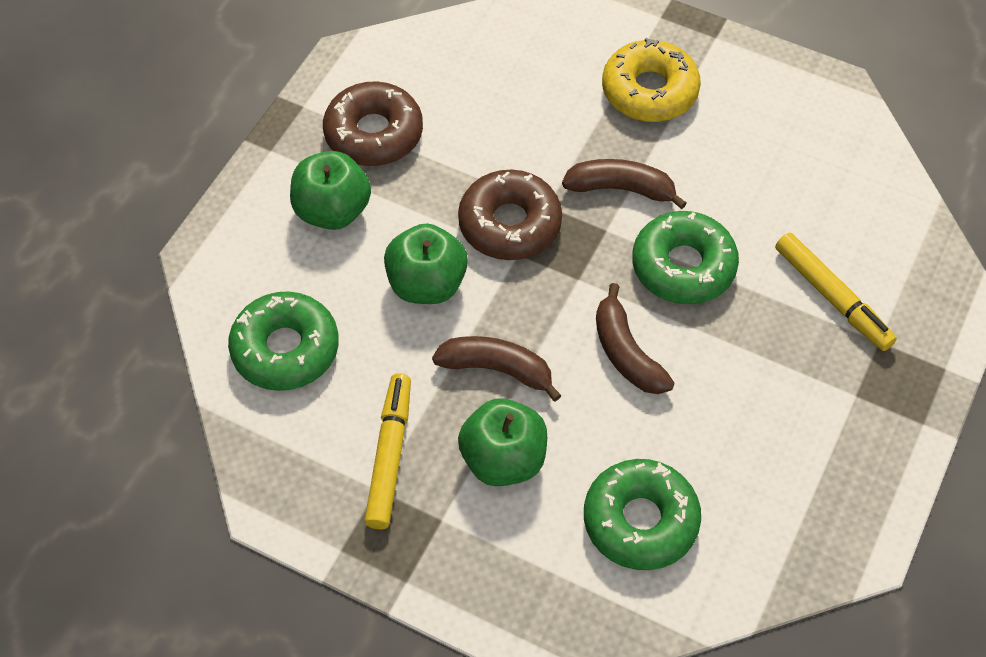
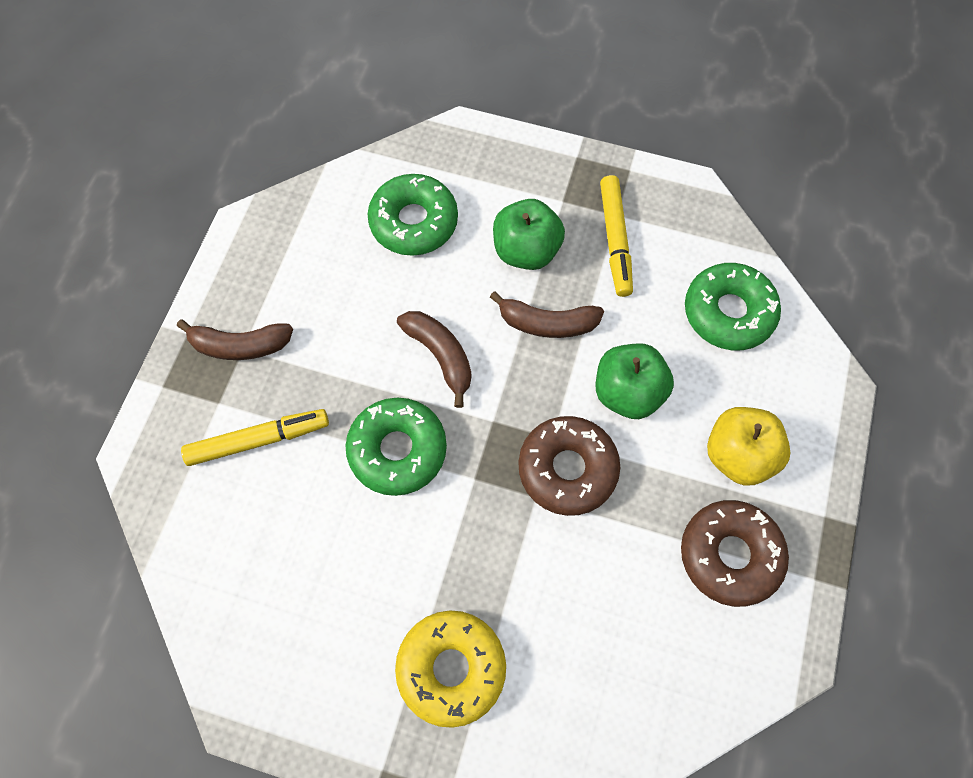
camera: 170 degrees right, 10 degrees up
green apple [290,151,371,230] -> yellow apple [707,407,791,486]
brown banana [562,159,687,209] -> brown banana moved to [177,320,293,360]
yellow marker [775,233,897,351] -> yellow marker turned 120 degrees clockwise [181,409,329,466]

